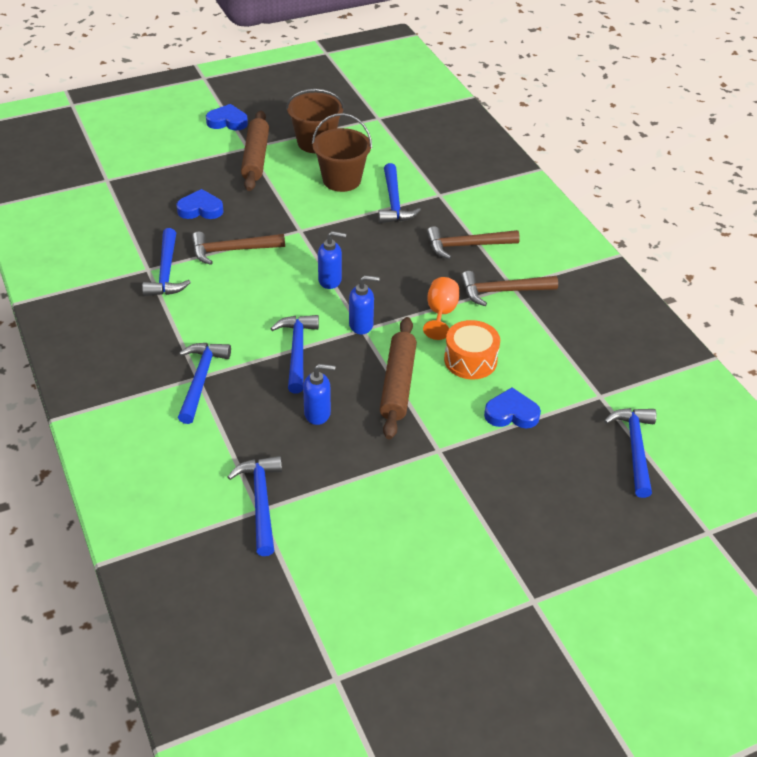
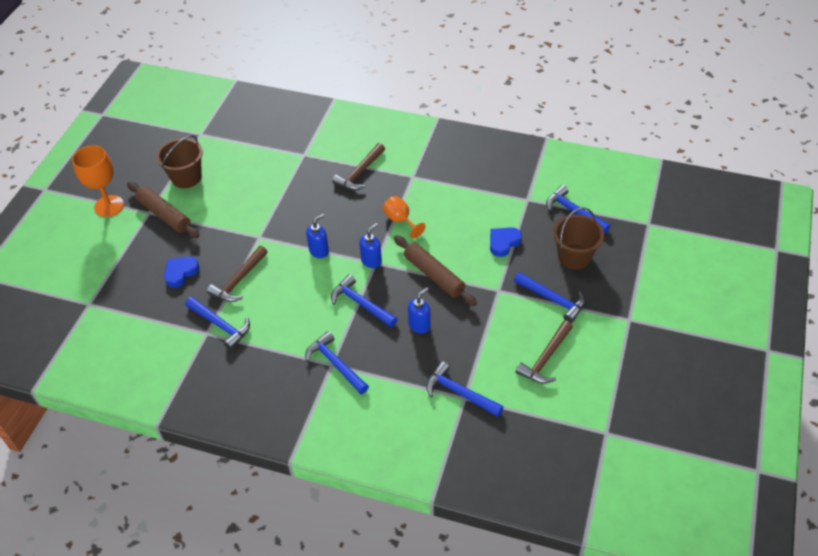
camera: 45 degrees left, 5 degrees up
blue heart [206,104,248,130] -> orange goblet [72,145,124,217]
brown bucket [312,113,372,192] -> brown bucket moved to [553,207,604,270]
blue hammer [378,163,421,223] -> blue hammer moved to [514,272,585,323]
orange drum [444,320,500,379] -> none
brown hammer [461,271,558,306] -> brown hammer moved to [515,321,573,384]

